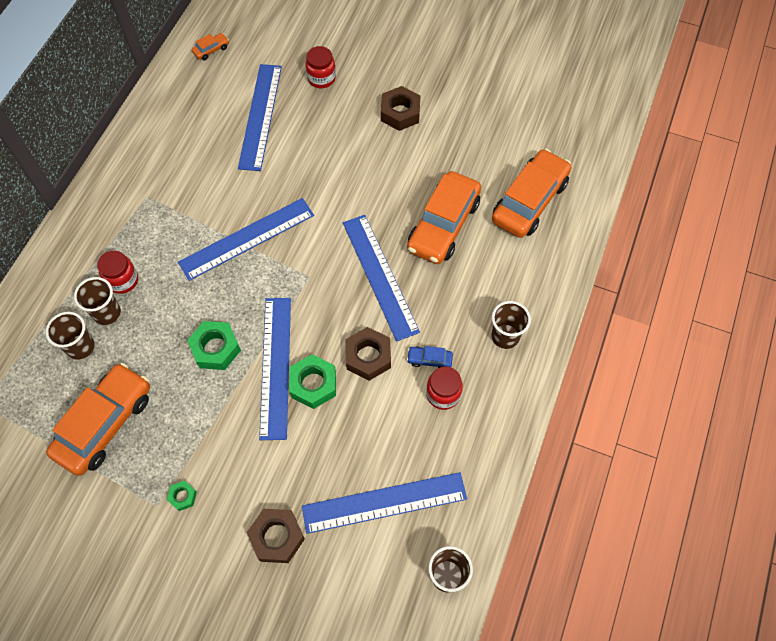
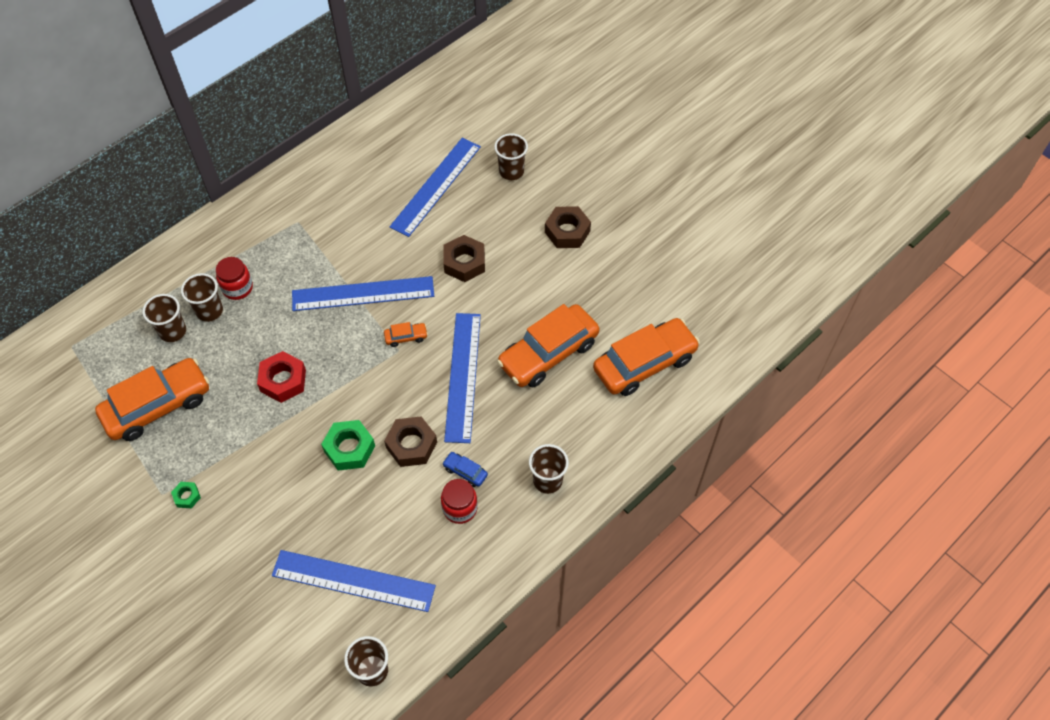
camera: 25 degrees right, 5 degrees down
green nut [187,321,241,370] -> red nut [257,351,306,403]
orange car [192,33,229,60] -> orange car moved to [384,322,428,347]
brown nut [246,509,305,563] -> brown nut moved to [443,235,485,282]
blue ruler [259,298,291,440] -> none
red jar [306,46,336,88] -> brown cup [494,133,528,180]

